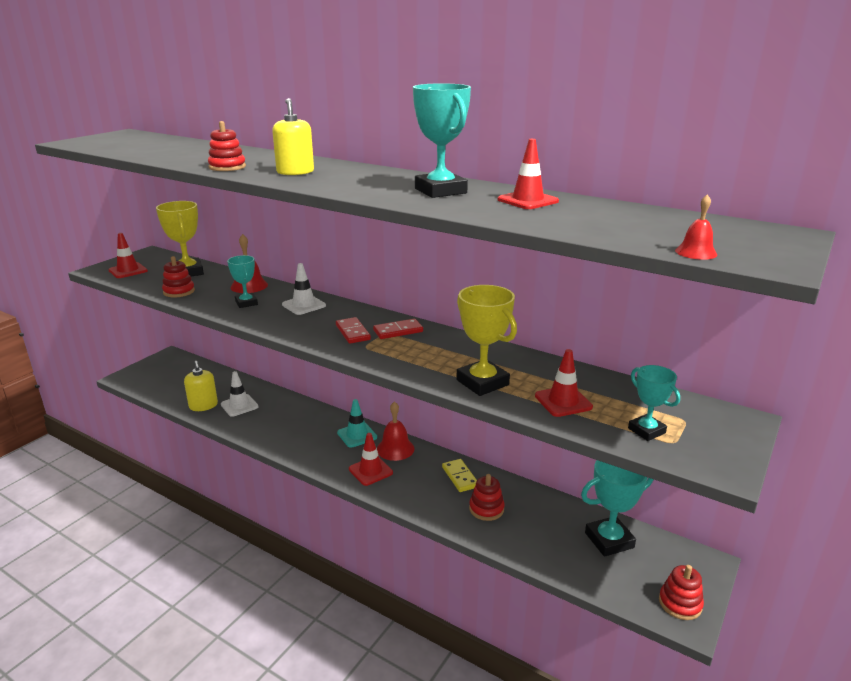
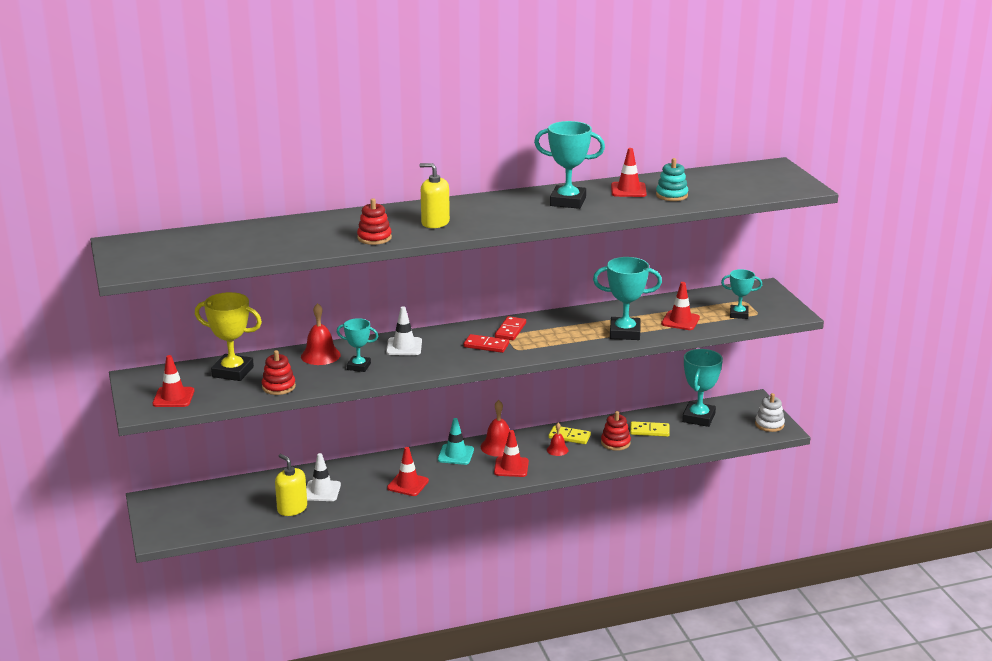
camera: 50 degrees left, 0 degrees up
yellow soap dispenser [184,361,218,411] -> yellow soap dispenser turned 150 degrees counterclockwise [275,454,307,516]
yellow trophy [456,285,517,396] -> turquoise trophy [593,257,662,340]
red stacking toy [659,565,704,620] -> white stacking toy [755,393,785,432]
red bell [675,194,717,260] -> red bell moved to [547,423,568,456]
none -> red traffic cone [387,447,429,496]
none -> yellow domino [630,421,670,437]
none -> turquoise stacking toy [656,158,688,201]

